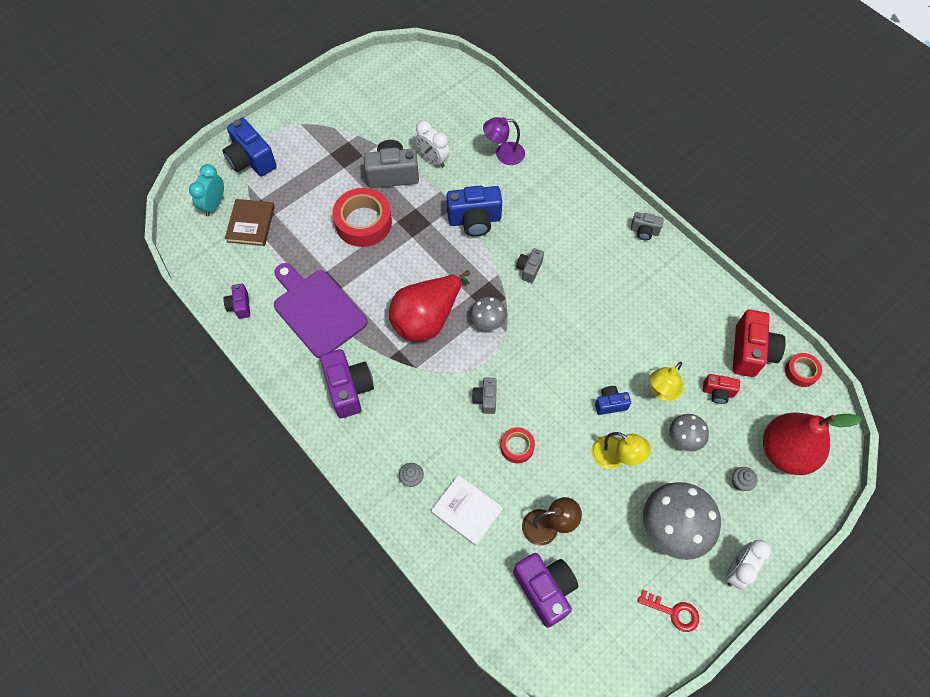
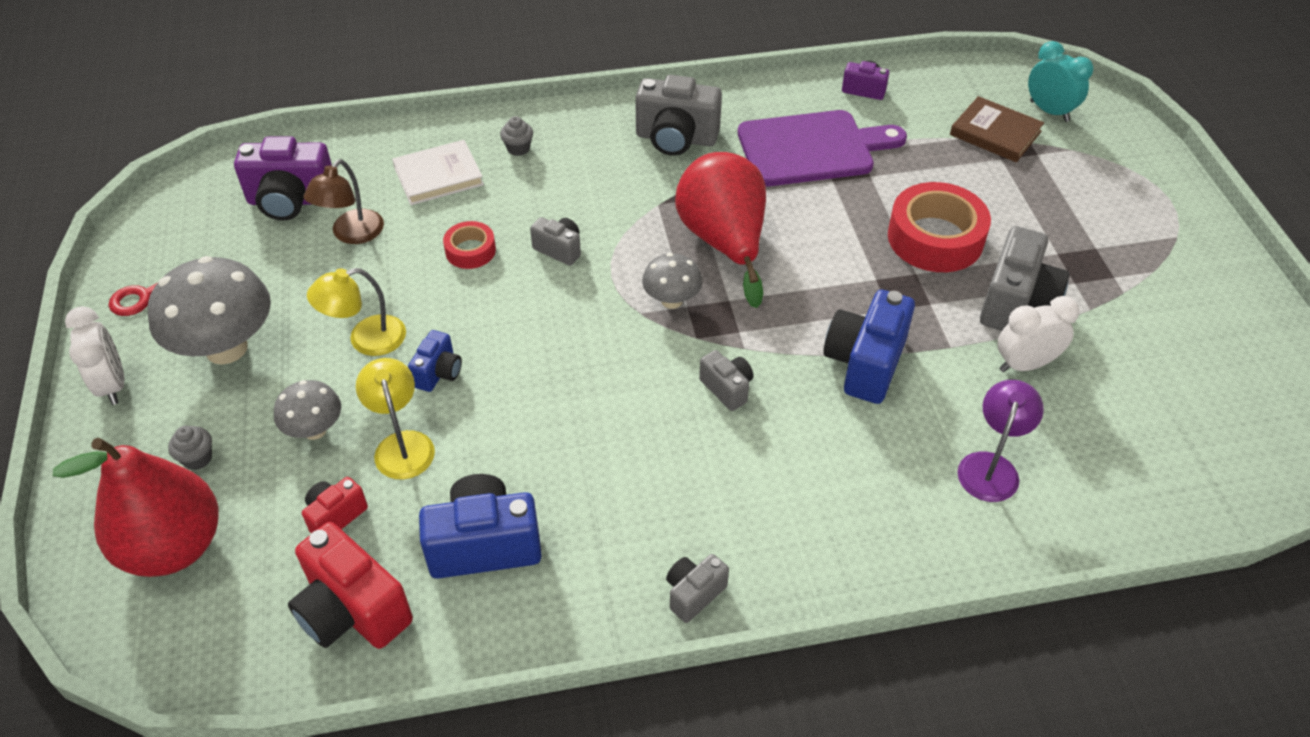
camera: 120 degrees right, 15 degrees down
blue camera [223,118,277,176] -> blue camera moved to [419,474,542,579]
purple camera [320,349,374,418] -> grey camera [635,75,722,156]
red tape [785,353,822,387] -> none

